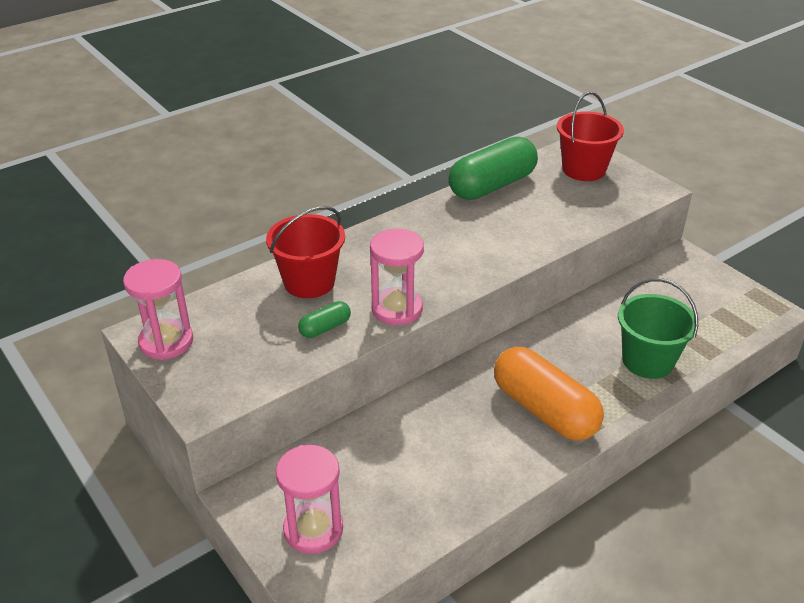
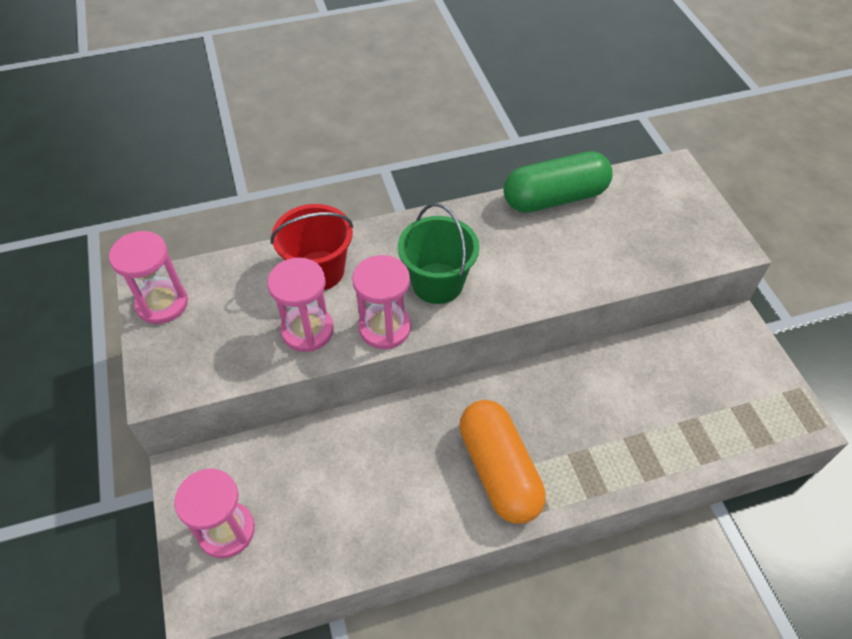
camera: 20 degrees right, 15 degrees up
green capsule [298,301,351,338] -> pink hourglass [267,258,334,352]
red bucket [557,92,624,181] -> none
green bucket [618,278,698,379] -> green bucket moved to [398,203,479,304]

